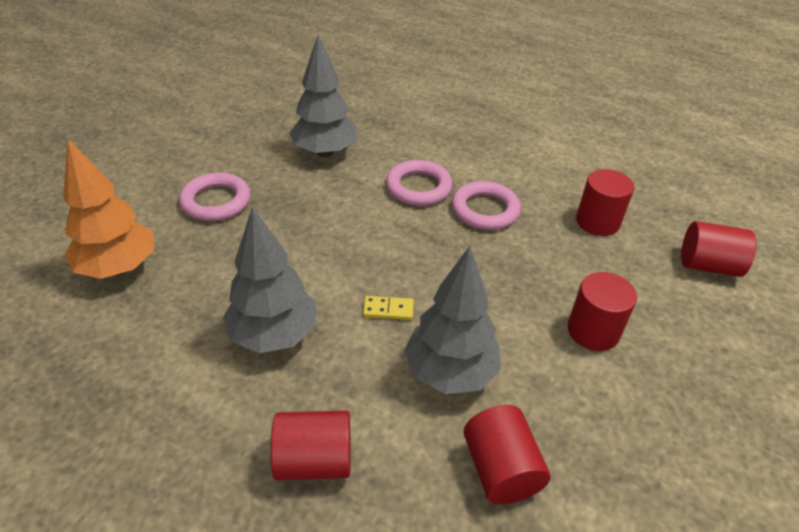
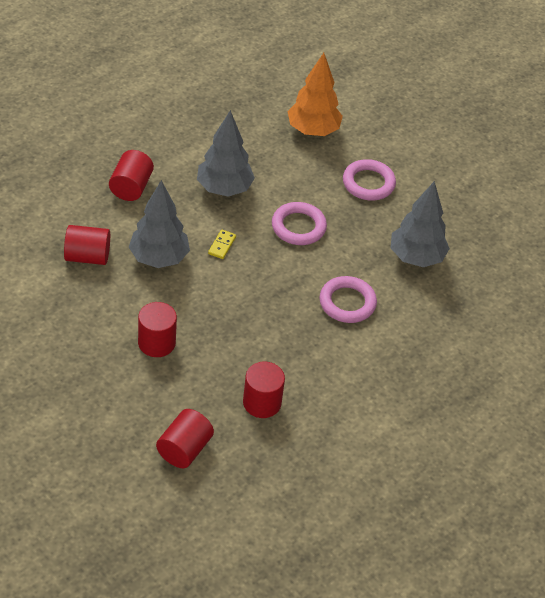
camera: 105 degrees right, 5 degrees up
pink ring [452,181,521,230] -> pink ring moved to [272,202,327,245]

